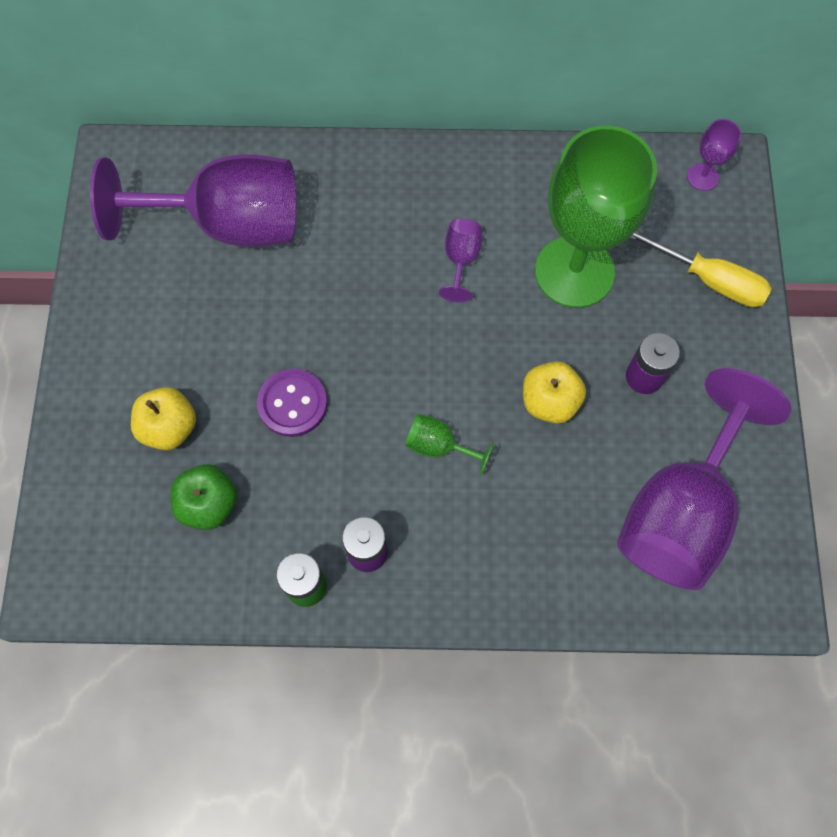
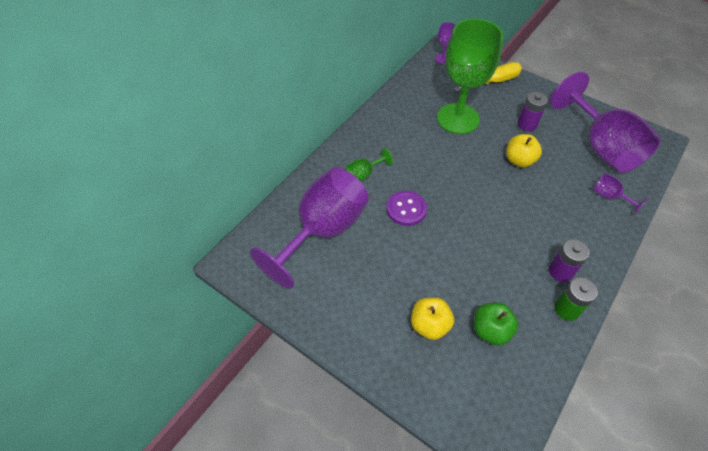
camera: 55 degrees left, 15 degrees down
purple button [257,369,327,437] -> purple button moved to [387,191,427,226]
green goblet [405,414,494,476] -> green goblet moved to [346,148,393,181]
purple goblet [439,219,482,302] -> purple goblet moved to [593,173,648,215]

